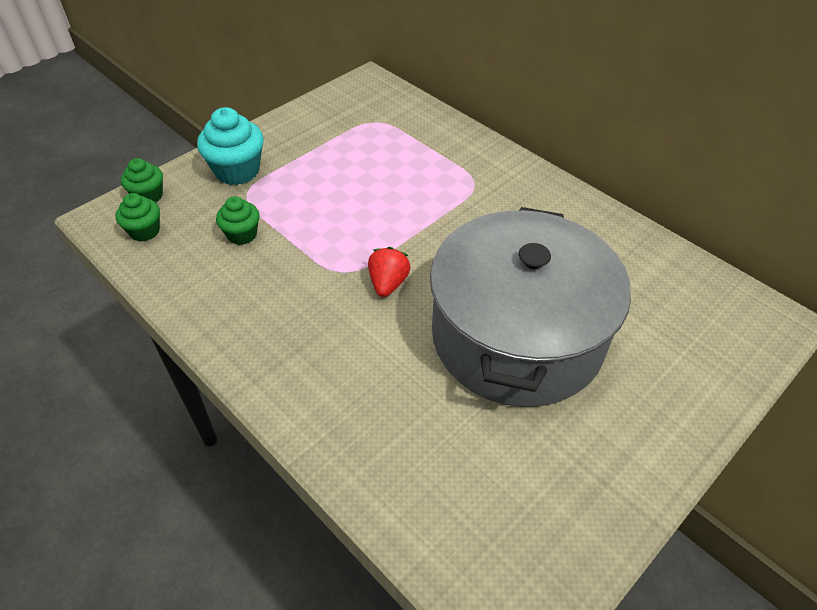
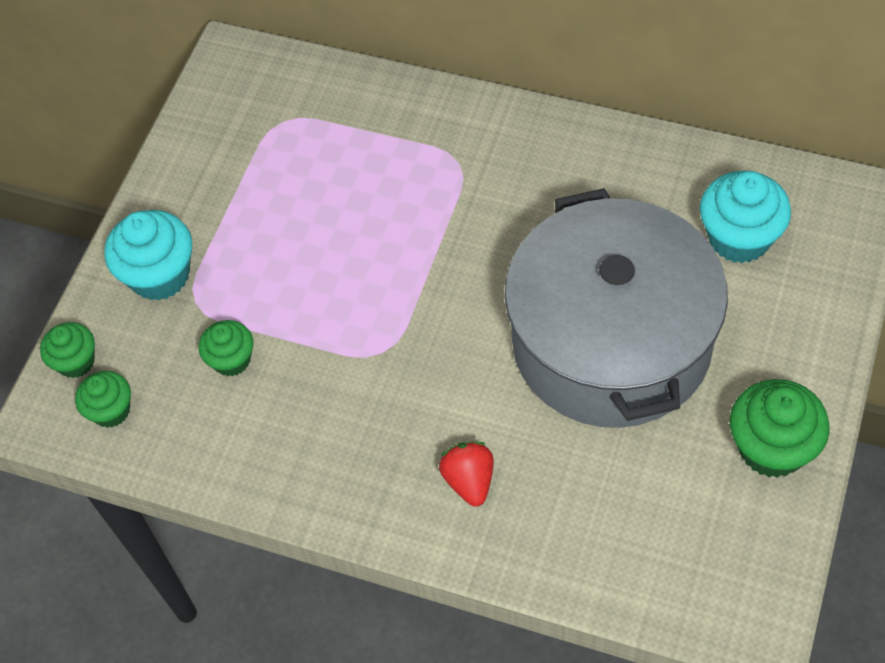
camera: 20 degrees left, 10 degrees up
red strawberry [368,247,411,297] -> red strawberry moved to [439,442,494,507]
none -> turquoise cupcake [700,171,791,263]
none -> green cupcake [730,379,830,478]

